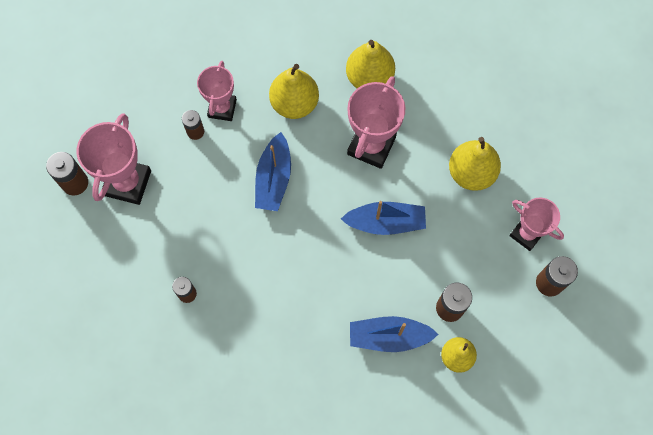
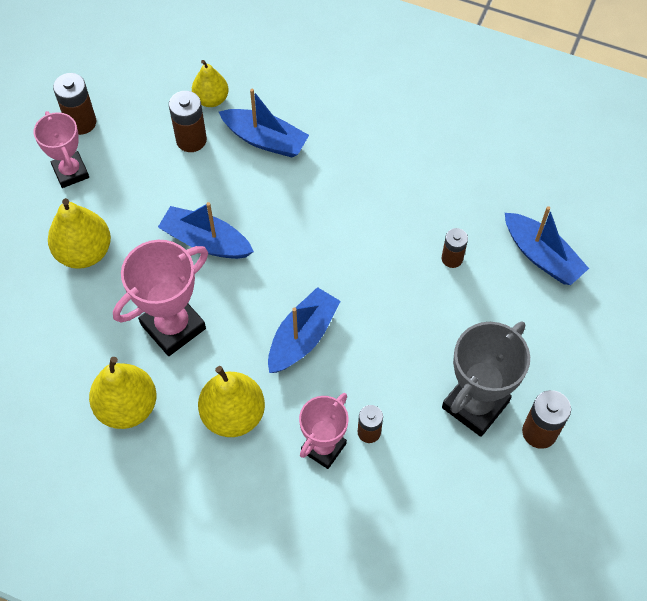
camera: 155 degrees left, 10 degrees down
pink trophy [77,113,151,205] -> grey trophy [442,322,530,437]
none -> blue boat [505,206,589,285]

